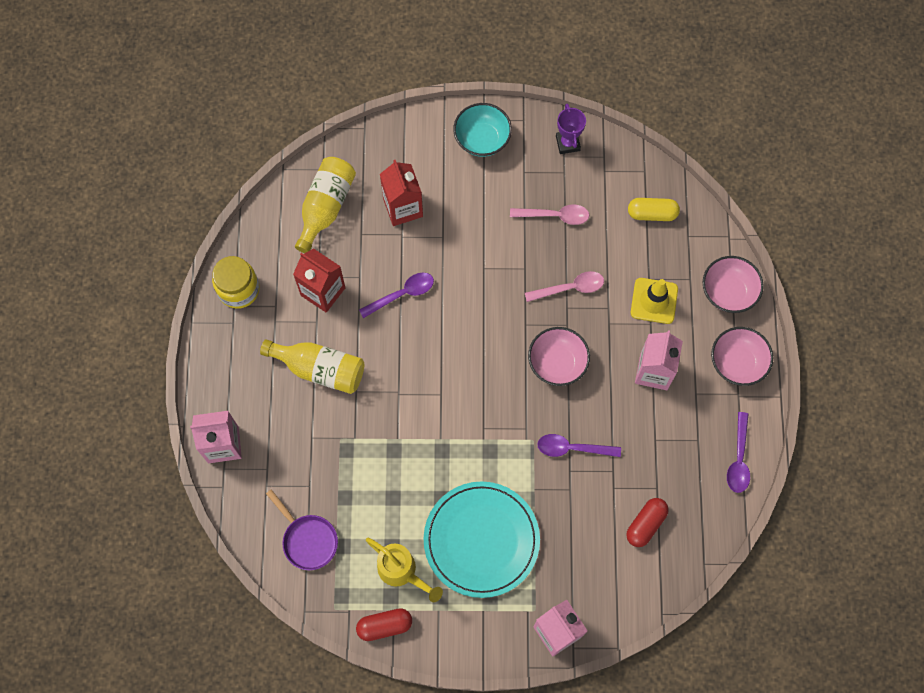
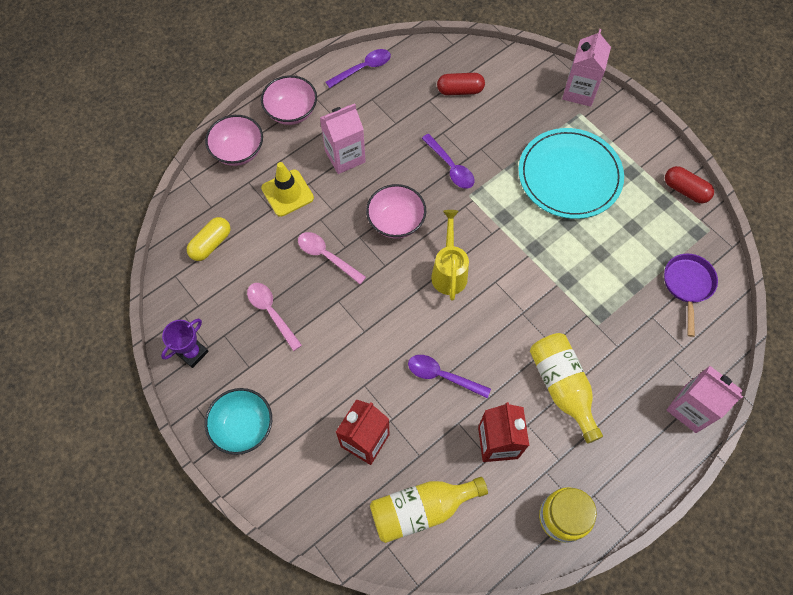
camera: 130 degrees left, 5 degrees down
yellow watering can [366,538,443,602] -> yellow watering can moved to [431,210,469,301]
yellow capsule [628,198,680,221] -> yellow capsule turned 75 degrees clockwise [187,217,230,261]

